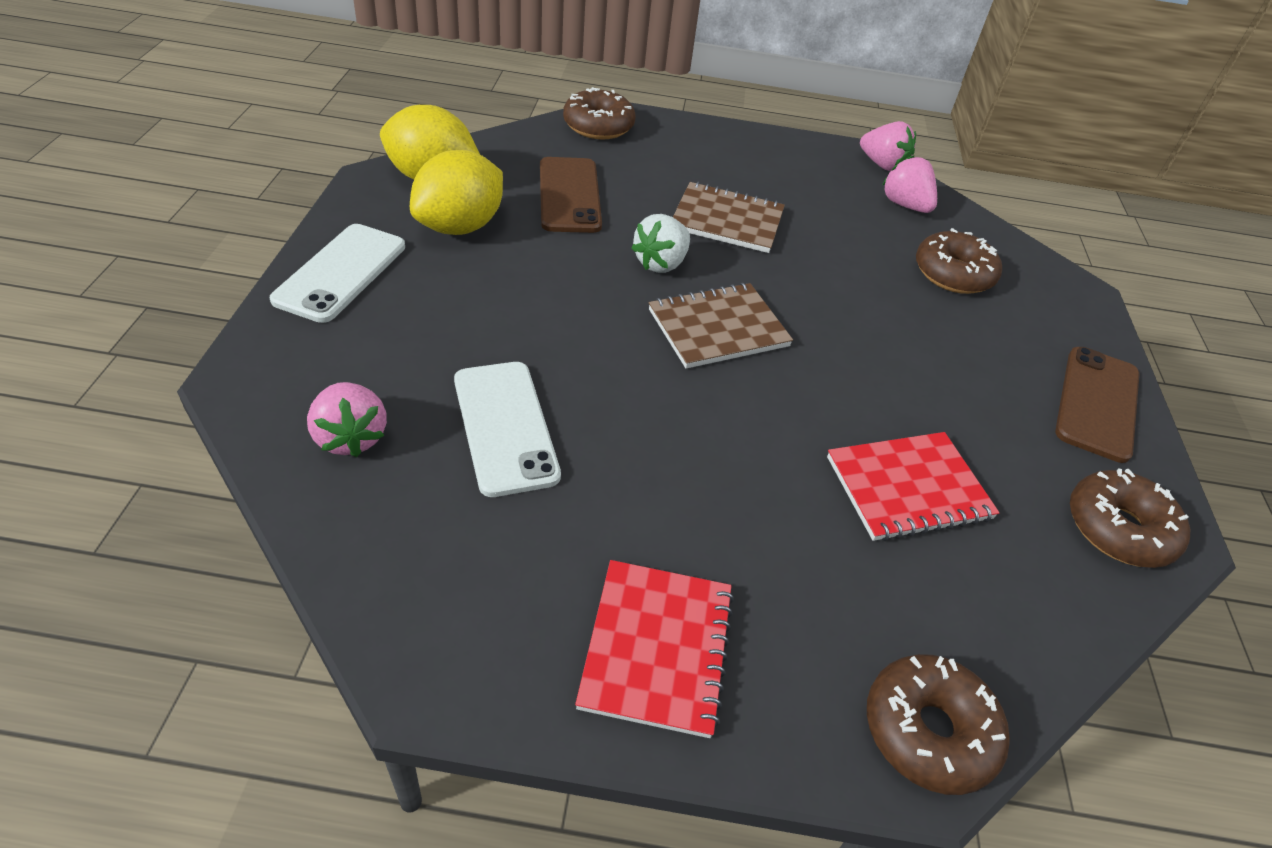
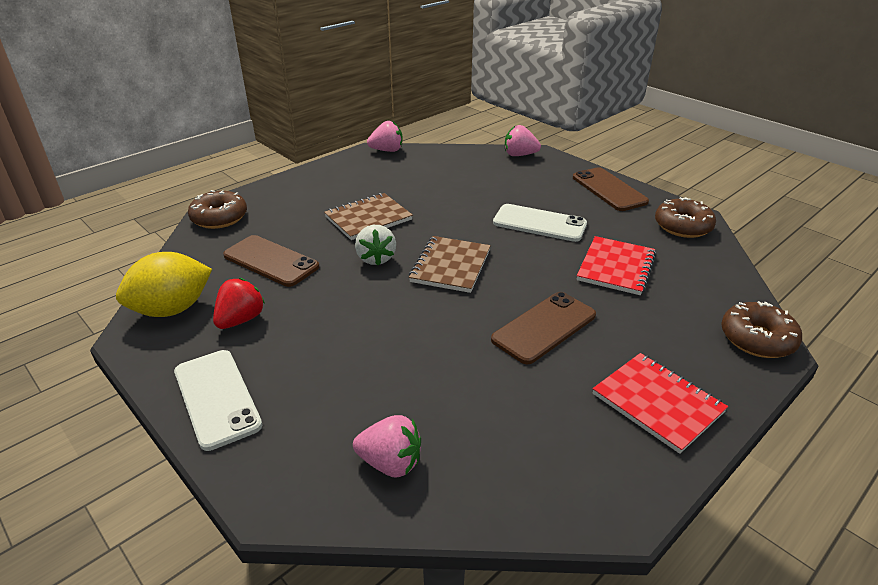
camera: 45 degrees left, 10 degrees down
yellow lemon [410,150,503,235] -> red strawberry [213,278,265,329]
white phone [454,362,561,497] -> white phone moved to [493,204,587,242]
pink strawberry [883,156,937,213] -> pink strawberry moved to [505,125,541,156]
brown donut [916,228,1002,294] -> none
none -> brown phone [491,292,596,364]

